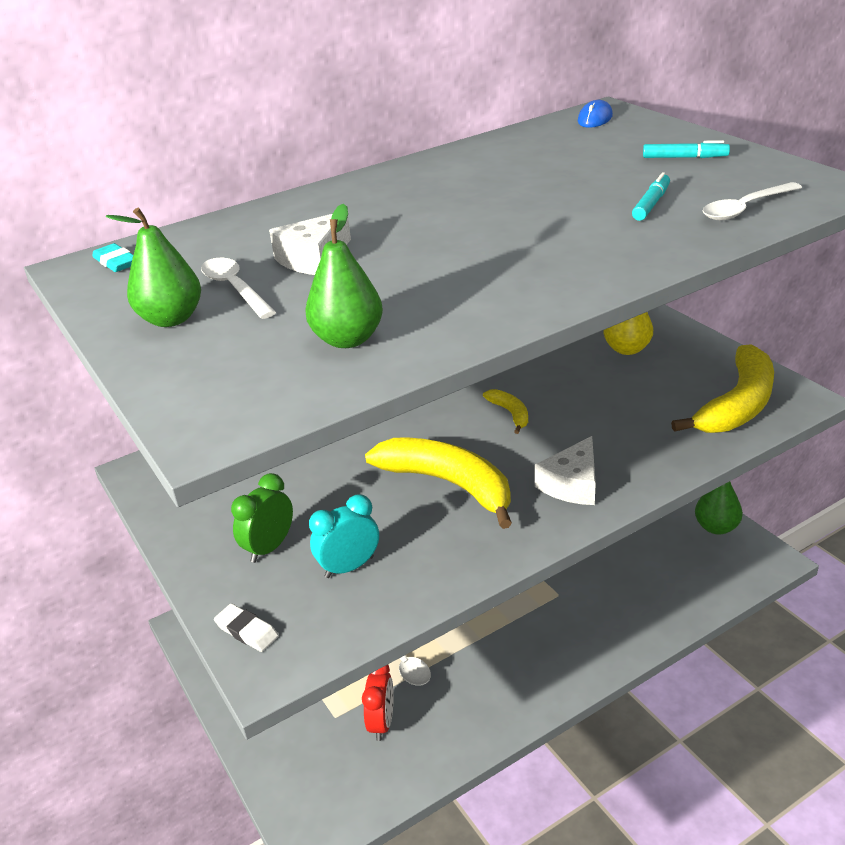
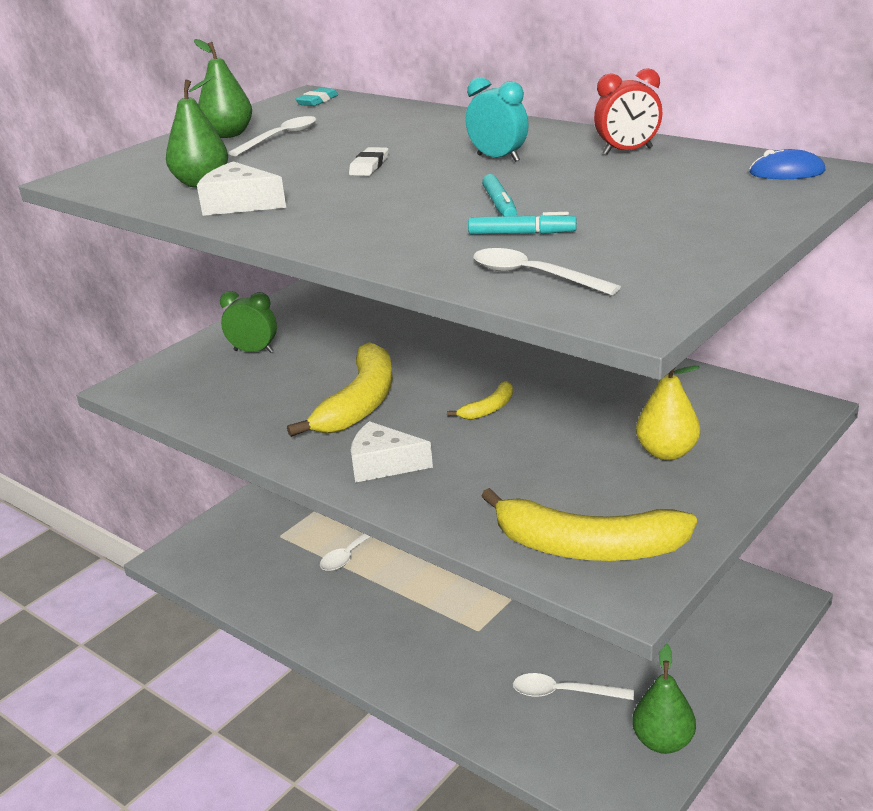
camera: 70 degrees right, 5 degrees down
white eraser [214,604,279,652] -> white eraser moved to [349,147,388,176]
white cheese [269,214,351,275] -> white cheese moved to [197,161,286,216]
turquoise clock [309,494,379,578] -> turquoise clock moved to [466,77,529,162]
red clock [362,665,394,741] -> red clock moved to [594,68,662,155]
turquoise marker [643,140,730,158] -> turquoise marker moved to [482,174,517,216]
none -> white spoon [513,673,634,700]

